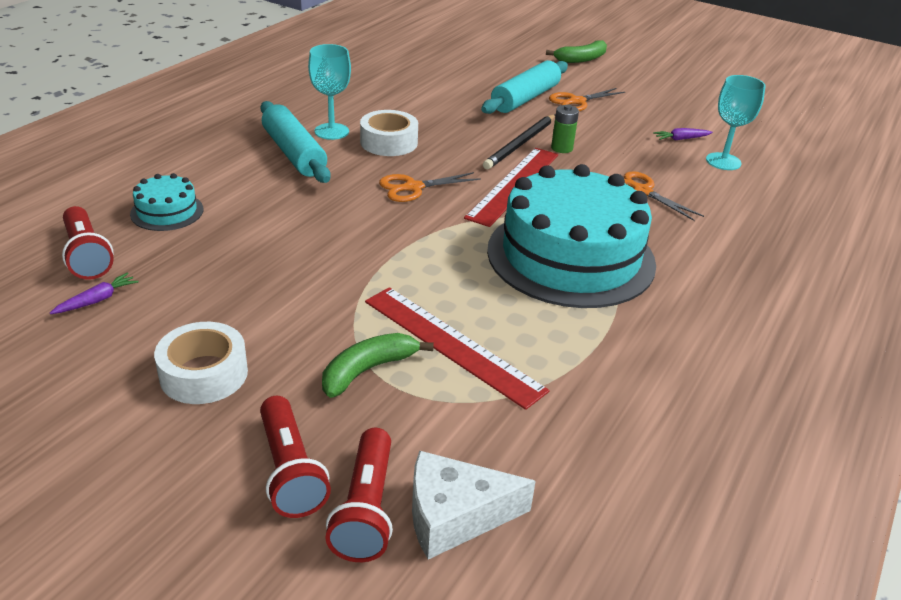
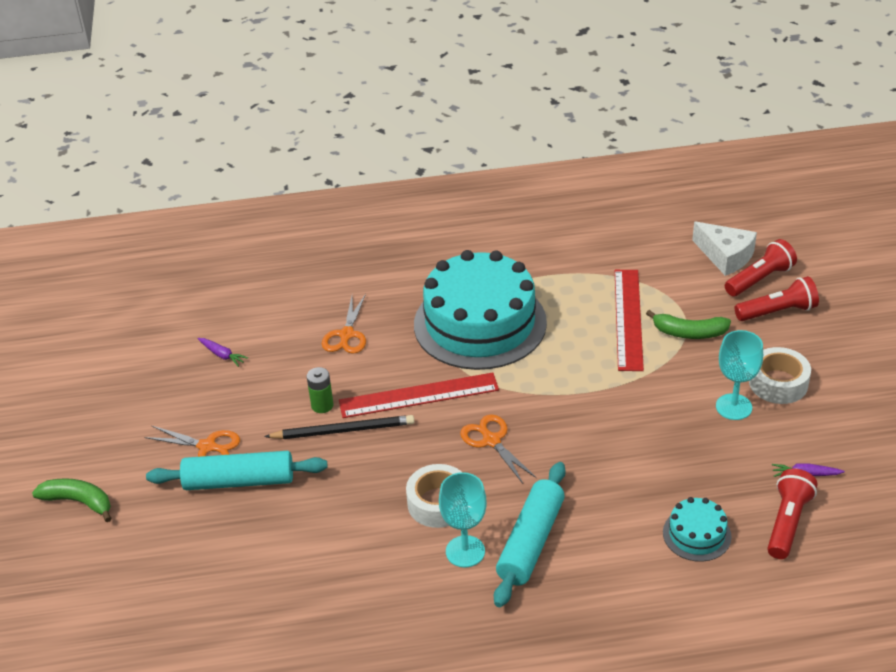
camera: 125 degrees left, 5 degrees up
red flashlight [260,396,331,518] -> red flashlight turned 45 degrees clockwise [735,276,819,321]
orange scissors [379,172,481,202] -> orange scissors turned 150 degrees counterclockwise [460,414,537,484]
turquoise goblet [706,75,765,170] -> turquoise goblet moved to [716,330,763,420]

